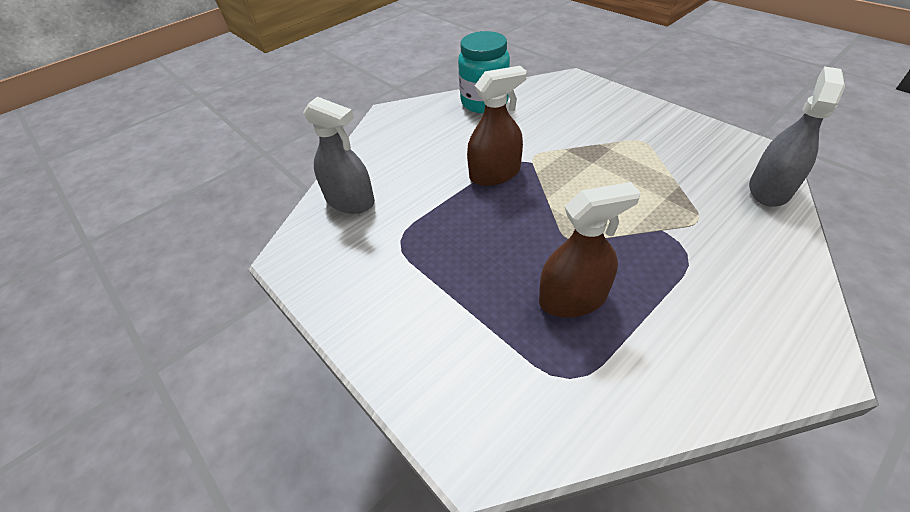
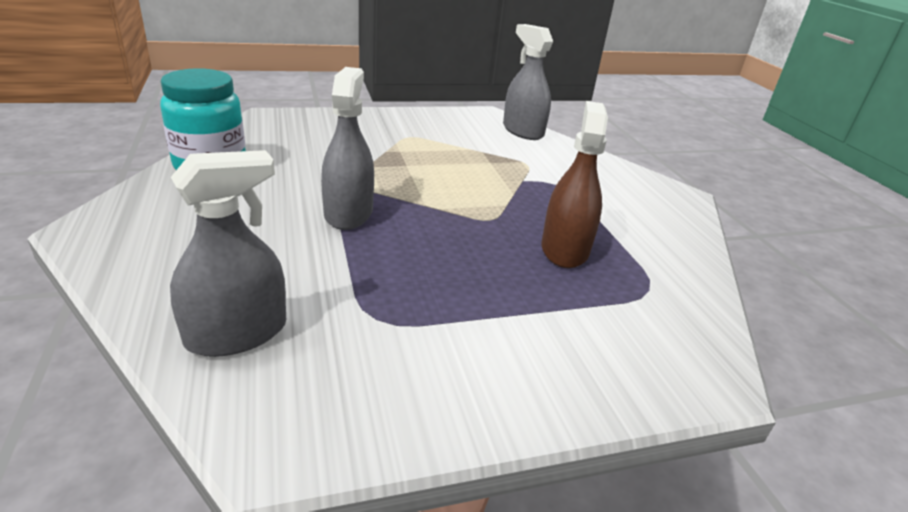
camera: 70 degrees left, 15 degrees down
brown spray bottle [467,66,527,186] -> grey spray bottle [321,67,374,230]

